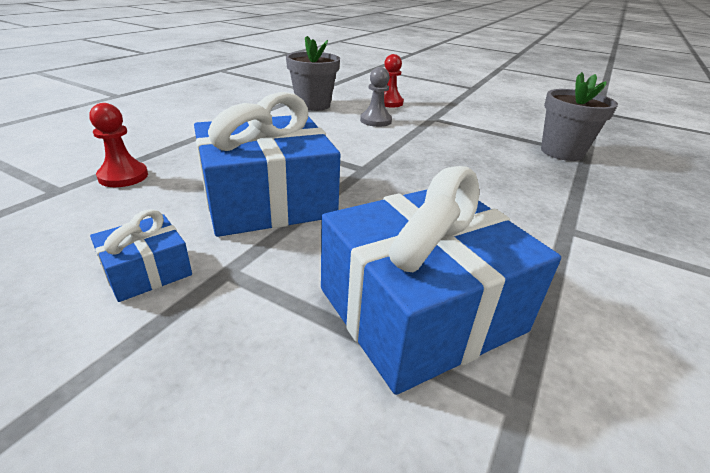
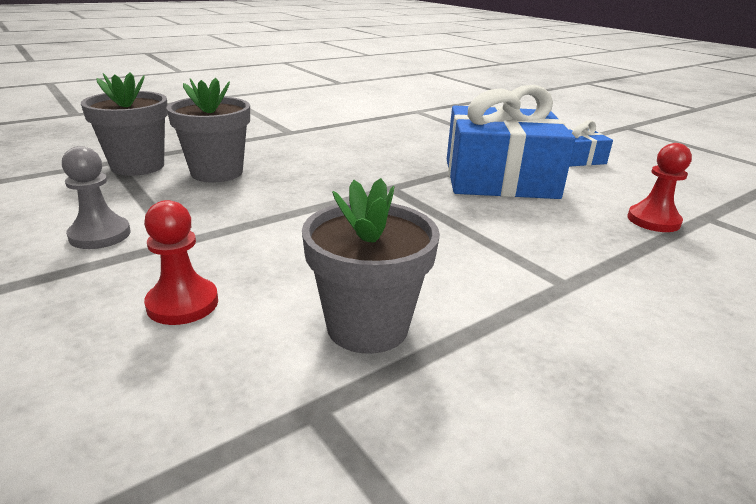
camera: 155 degrees left, 5 degrees down
blue gift [321,166,561,395] -> none
grey pawn [360,67,392,127] -> grey pawn moved to [62,146,131,249]
none -> grey flower pot [167,78,250,182]

